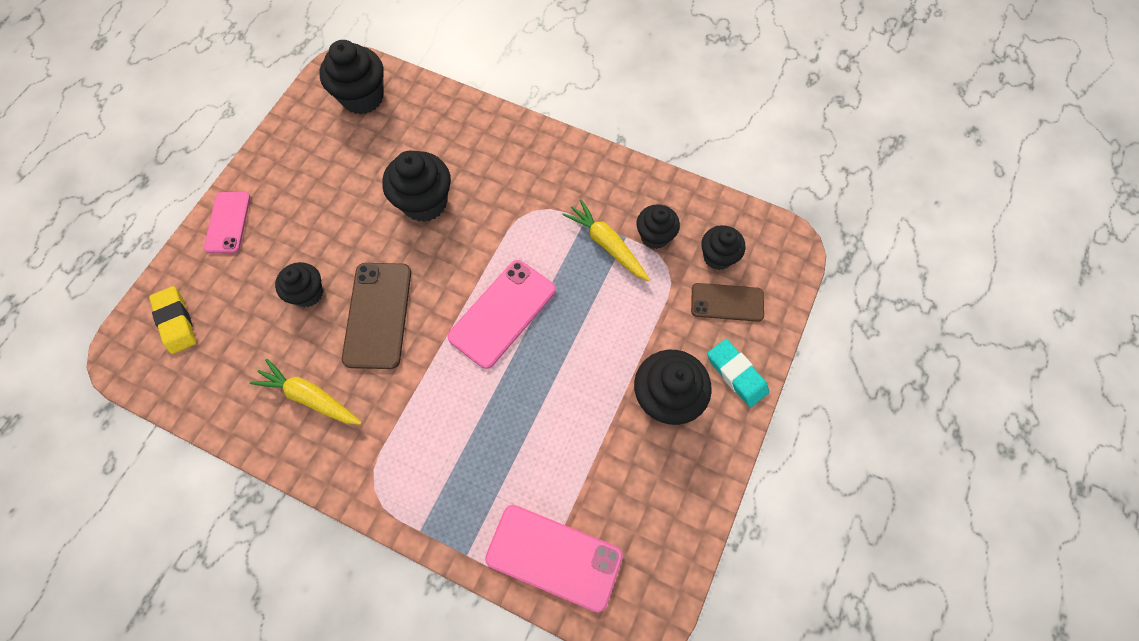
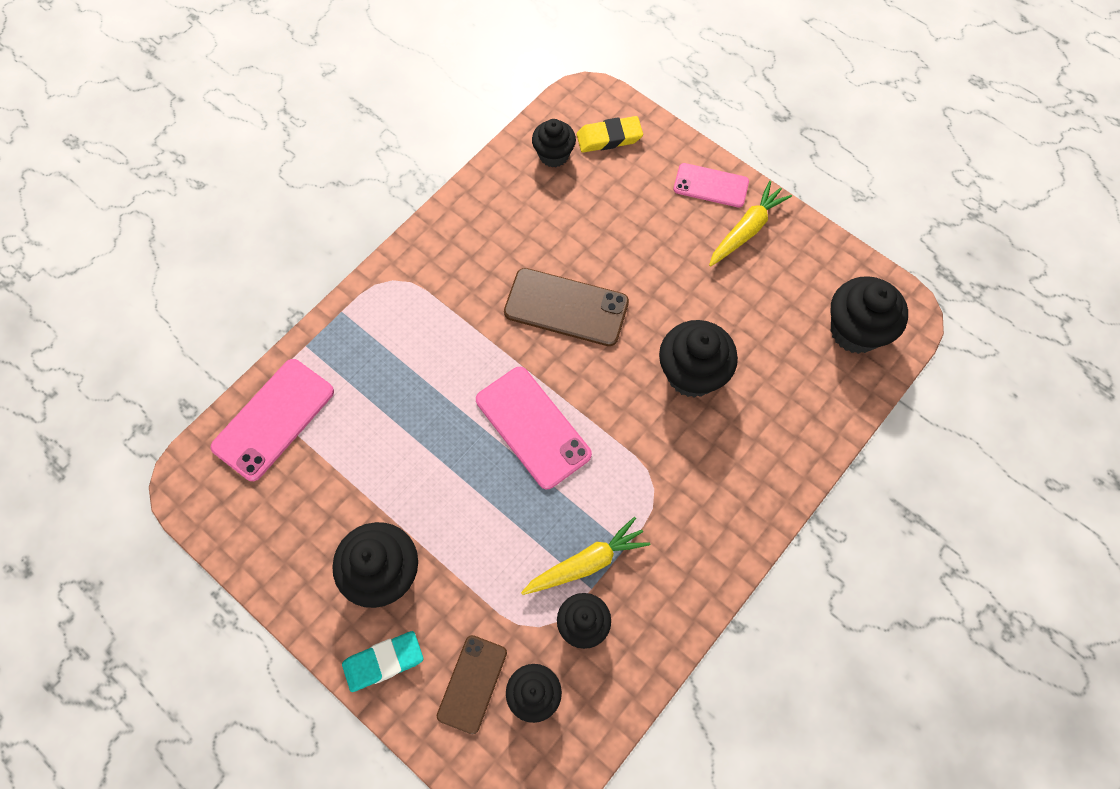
camera: 105 degrees right, 0 degrees up
yellow carrot [250,359,362,425] -> yellow carrot moved to [709,181,792,267]
black cupcake [275,262,323,307] -> black cupcake moved to [532,119,576,167]

